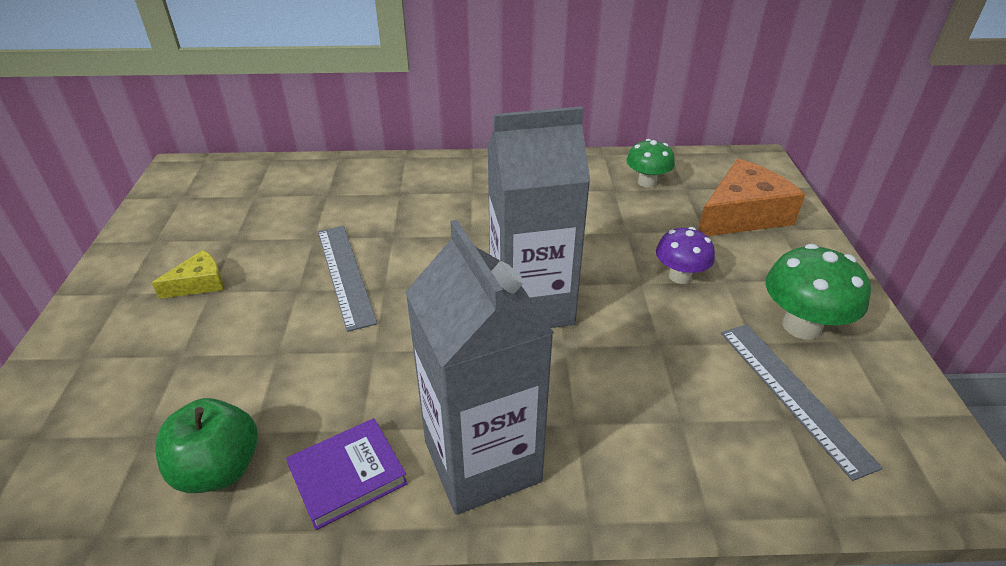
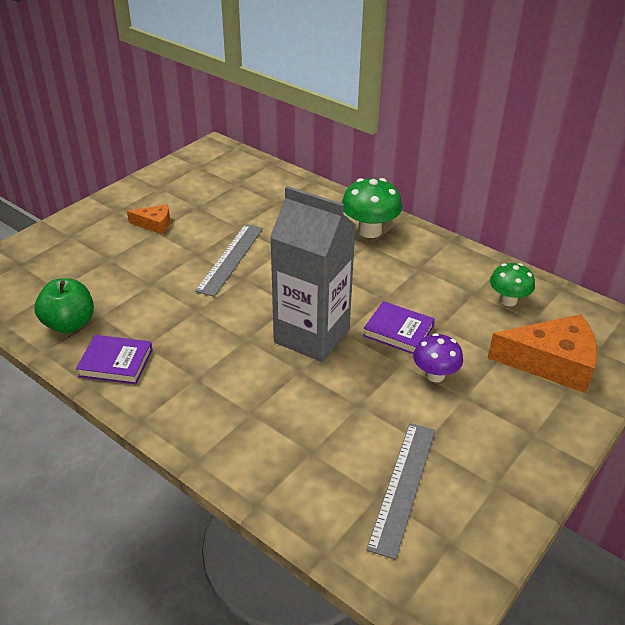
camera: 40 degrees right, 0 degrees up
yellow cheese [152,250,223,299] -> orange cheese [127,204,170,234]
grey carton [406,220,554,515] -> none
green mushroom [766,244,871,340] -> green mushroom moved to [342,178,402,238]
none -> purple book [363,301,435,354]

